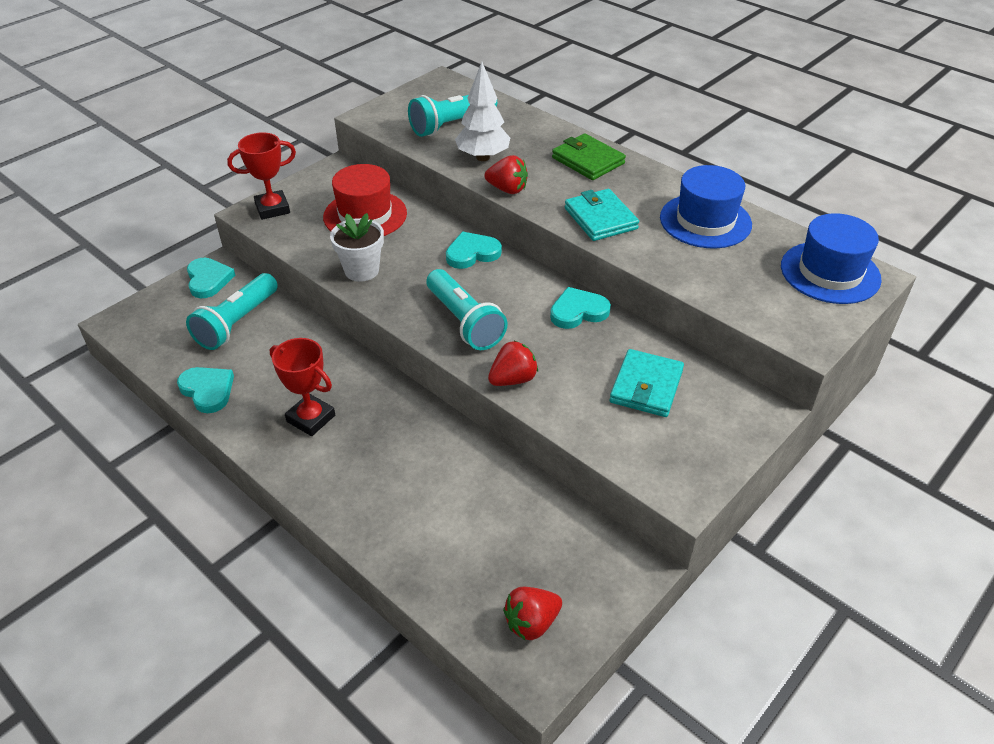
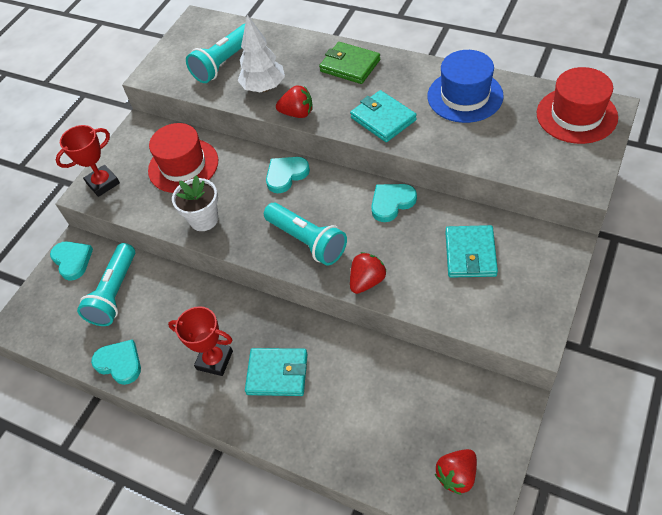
camera: 10 degrees left, 10 degrees up
blue hat [781,213,882,304] -> red hat [537,67,618,144]
none -> turquoise wallet [245,348,307,396]

